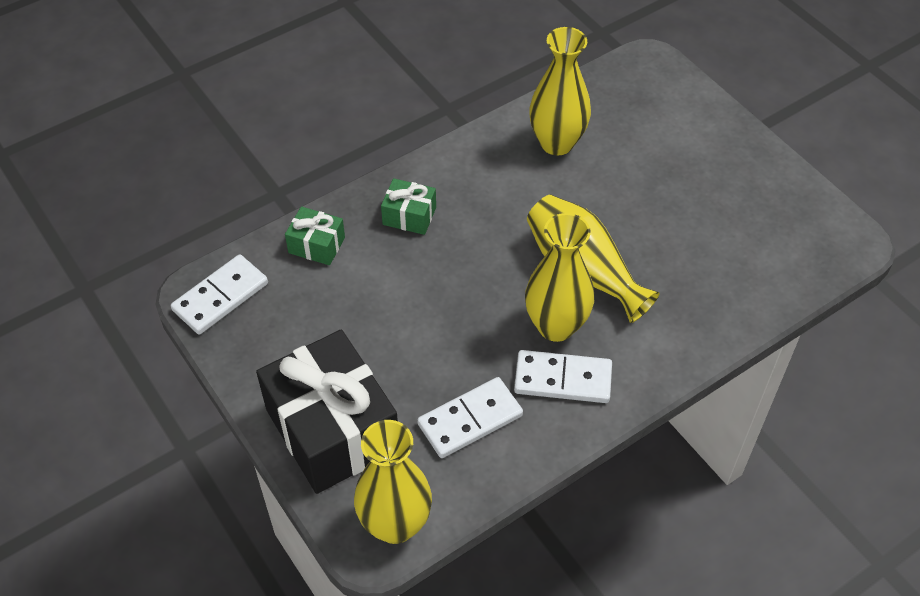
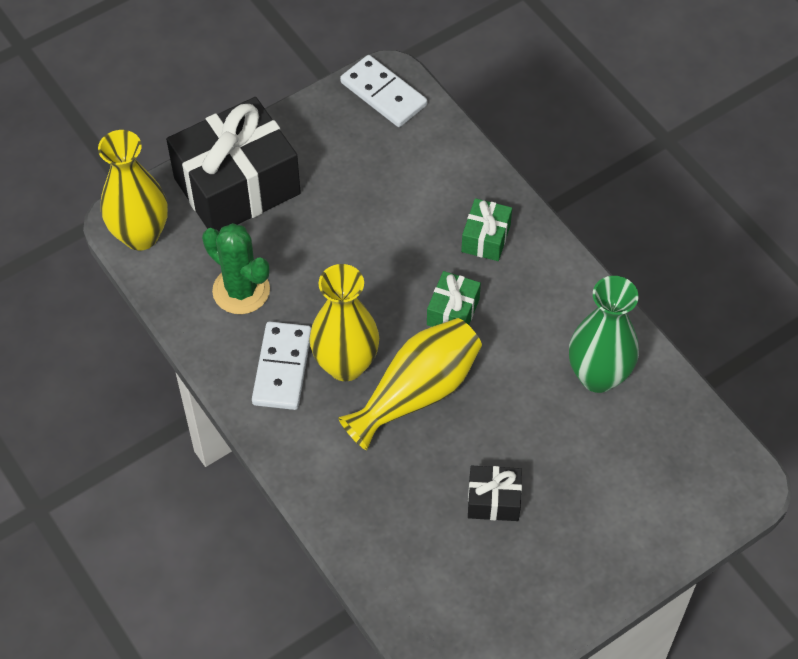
camera: 90 degrees right, 5 degrees up
green gift [285,206,345,265] -> green gift moved to [427,271,481,327]
white domino [417,377,523,458] -> green cactus [202,223,270,314]
yellow vase [529,27,591,155] -> green vase [569,276,639,393]
none -> black gift [468,466,522,521]

